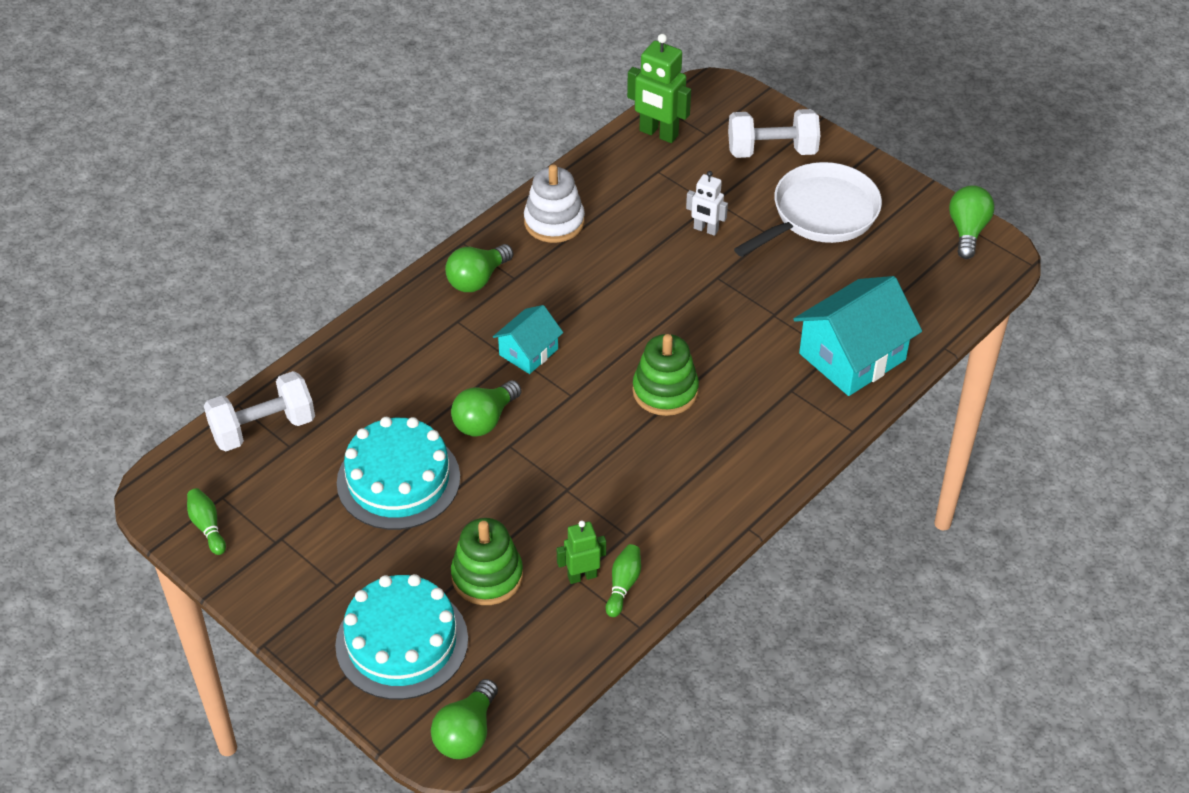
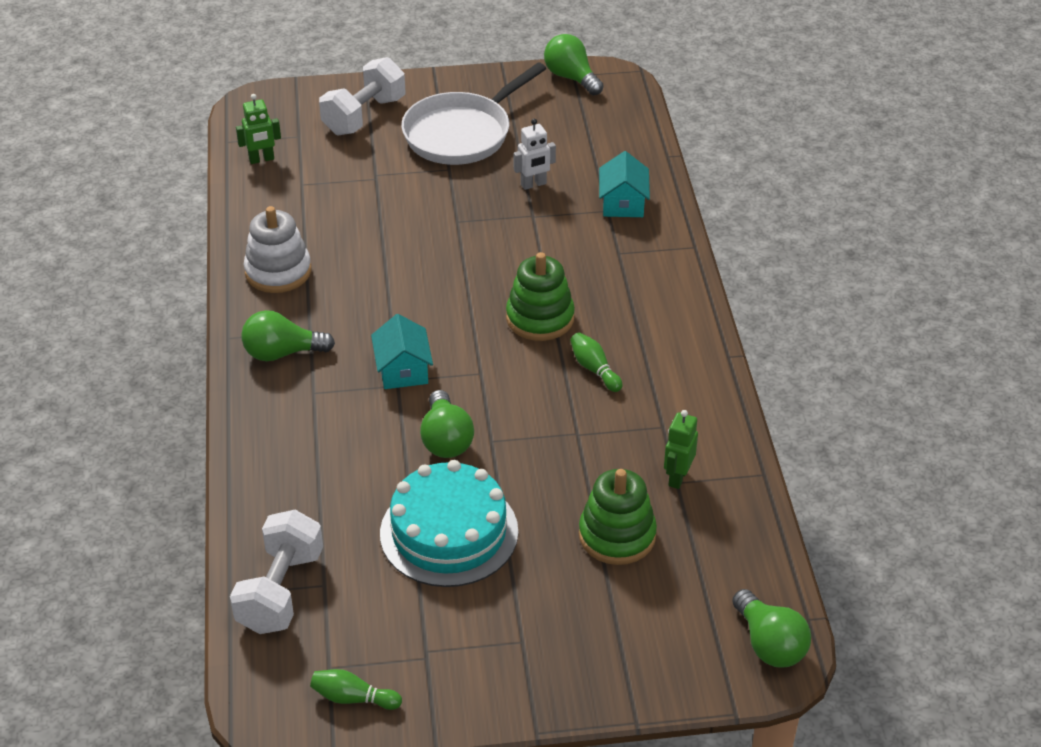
camera: 50 degrees left, 5 degrees down
turquoise cake [335,574,468,700] -> none
green light bulb [445,244,513,292] -> green light bulb turned 90 degrees clockwise [242,310,335,361]
green bowling pin [606,544,641,617] -> green bowling pin moved to [570,332,623,392]
green robot [627,34,691,143] -> green robot [236,94,281,164], size x0.60
white robot [686,171,728,236] -> white robot moved to [514,119,556,190]
white pan [734,162,882,257] -> white pan turned 135 degrees counterclockwise [401,62,546,165]
turquoise house [794,276,922,396] -> turquoise house [599,151,650,217], size x0.56

